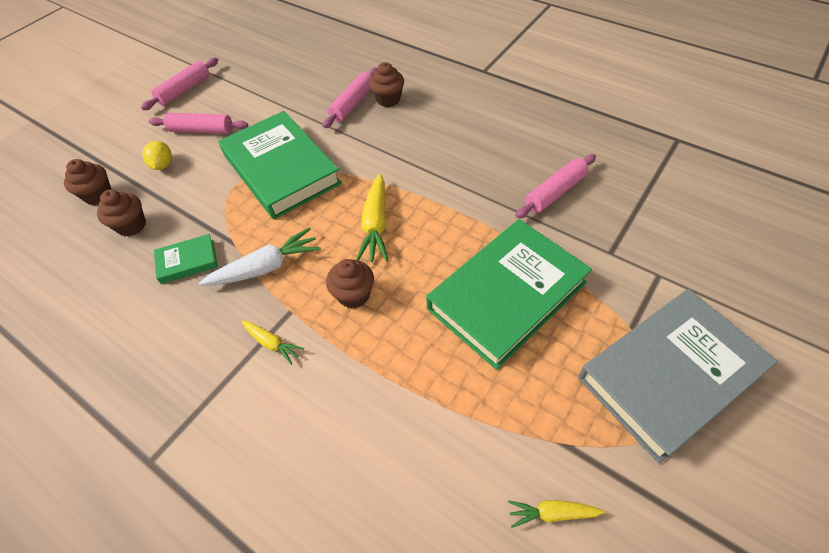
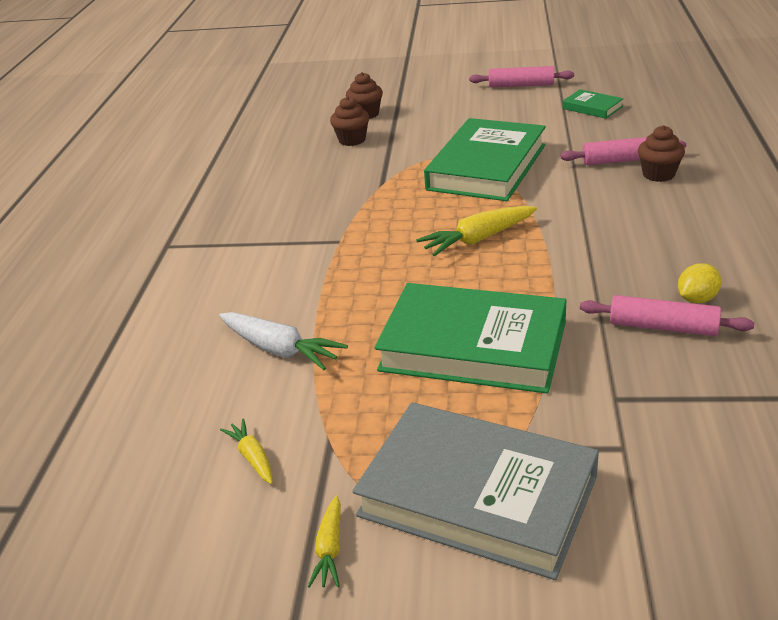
camera: 60 degrees right, 20 degrees down
yellow lemon [142,141,172,170] -> yellow lemon moved to [678,263,722,303]
pink rolling pin [149,113,248,134] -> none
green book [154,234,218,284] -> green book moved to [562,89,623,119]
white carrot [199,227,321,286] -> white carrot moved to [219,312,348,370]
yellow carrot [241,320,304,365] -> yellow carrot moved to [307,496,341,588]
brown cupcake [326,259,374,308] -> none

